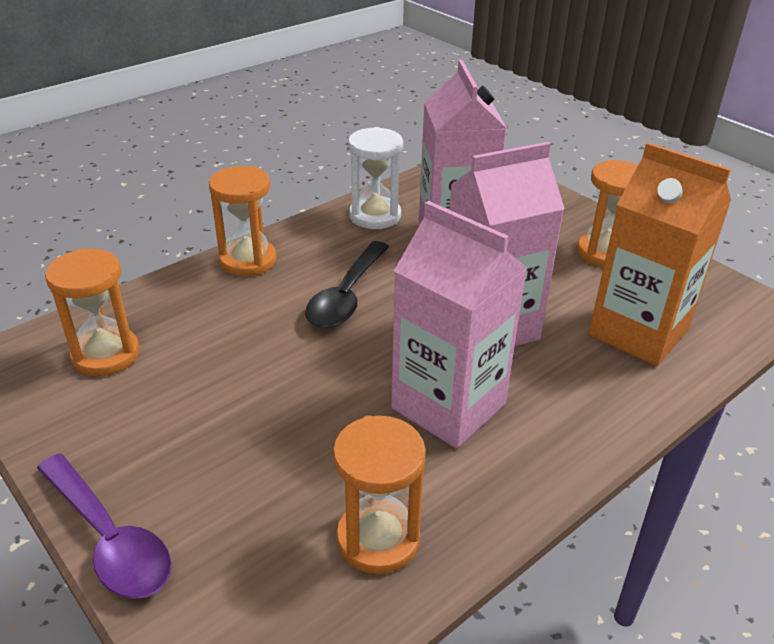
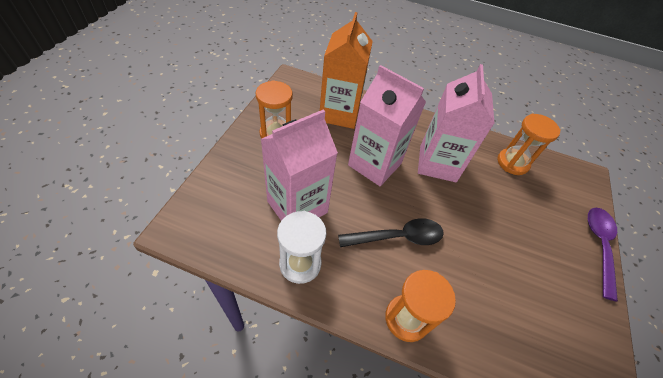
camera: 125 degrees left, 15 degrees up
orange hourglass [45,248,140,376] -> none

